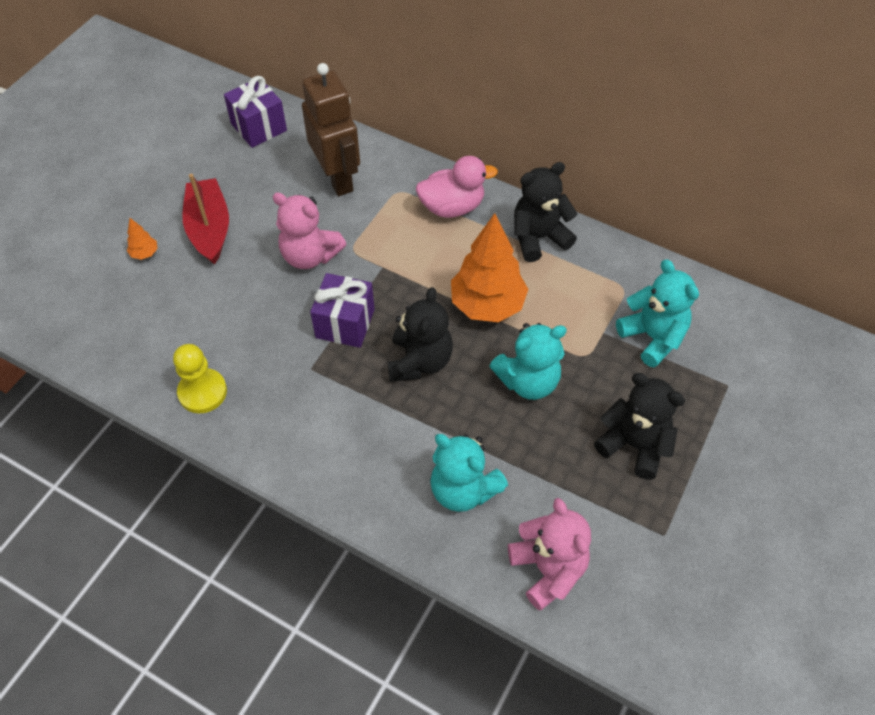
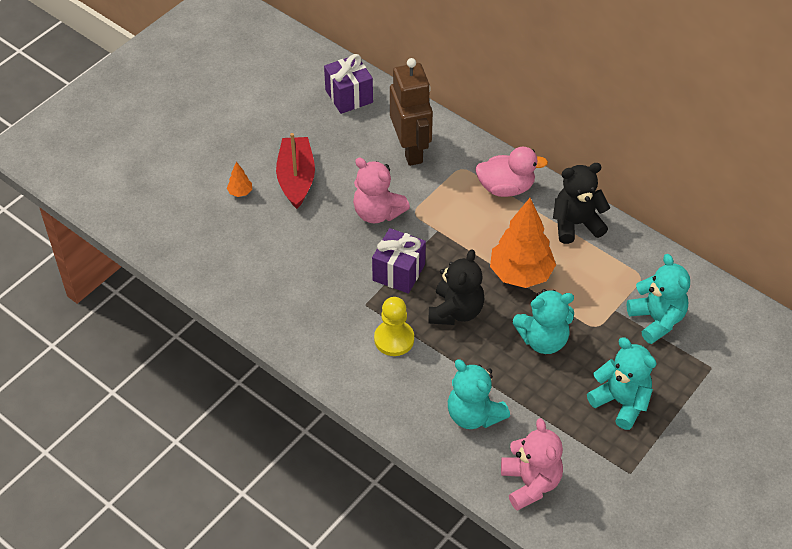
camera: 10 degrees right, 5 degrees down
yellow pawn [173,344,227,413] -> yellow pawn moved to [374,297,414,356]
black teddy bear [594,373,685,480] -> turquoise teddy bear [587,337,657,430]

